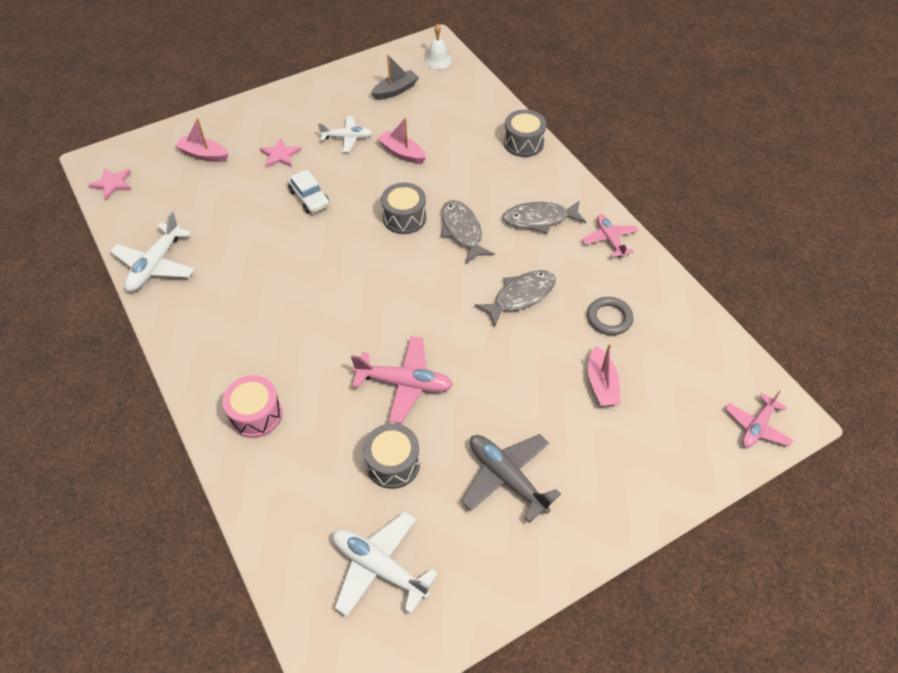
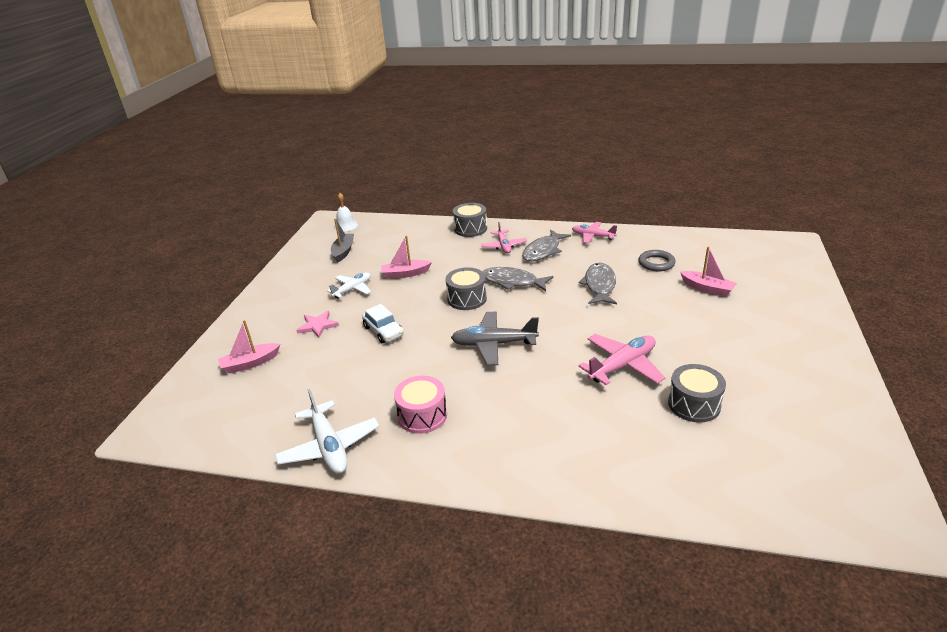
camera: 45 degrees left, 20 degrees down
pink star [89,168,131,200] -> none
pink drum [222,375,282,438] -> pink drum moved to [394,376,447,434]
white car [287,170,330,214] -> white car turned 45 degrees clockwise [362,304,404,343]
white plane [333,512,438,616] -> none
grey plane [461,434,561,523] -> grey plane moved to [451,312,539,366]
pink plane [725,390,793,448] -> pink plane moved to [481,222,527,253]

